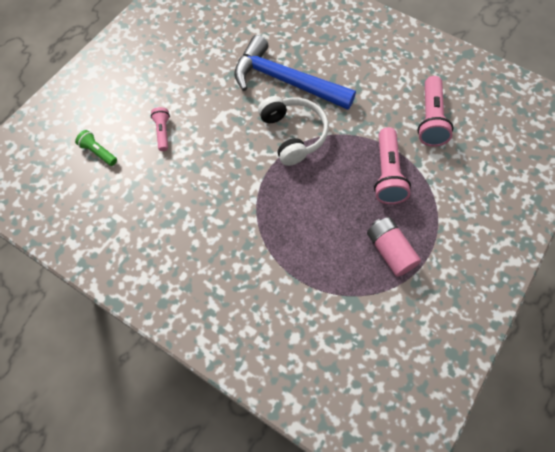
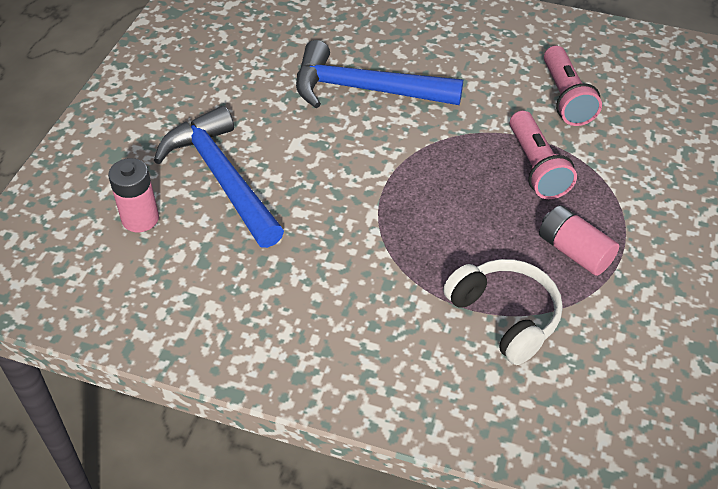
camera: 15 degrees left, 15 degrees down
green flashlight [75,130,117,166] -> pink battery [108,158,159,232]
pink flashlight [151,107,170,151] -> blue hammer [154,106,284,248]
white headphones [258,96,329,166] -> white headphones moved to [443,259,563,365]

